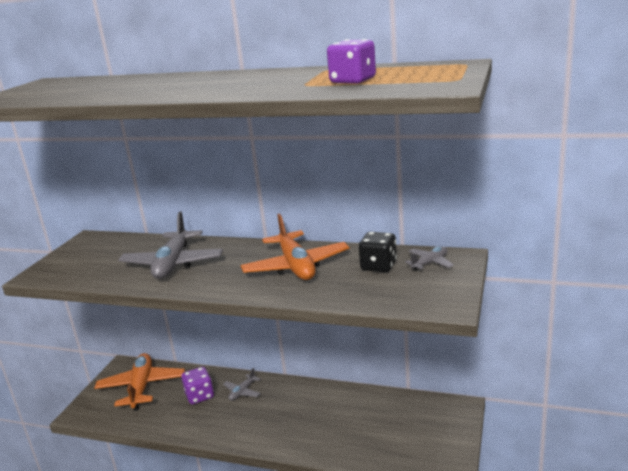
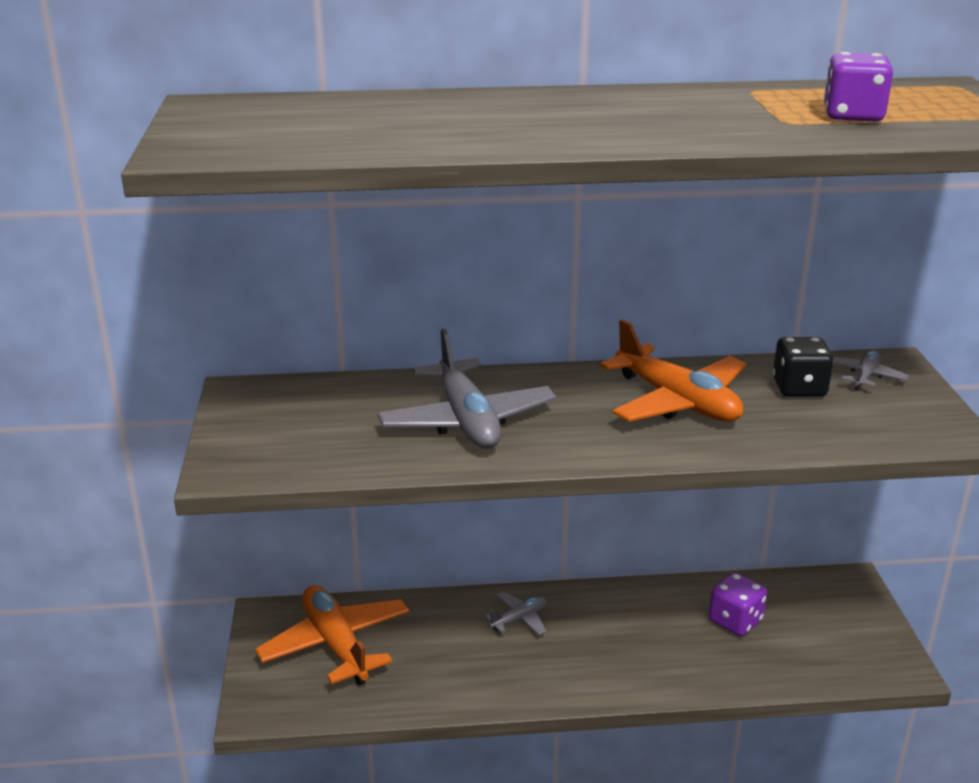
camera: 25 degrees left, 5 degrees up
purple dice [181,367,214,404] -> purple dice moved to [709,572,767,636]
grey plane [223,368,261,401] -> grey plane turned 135 degrees counterclockwise [484,591,547,635]

